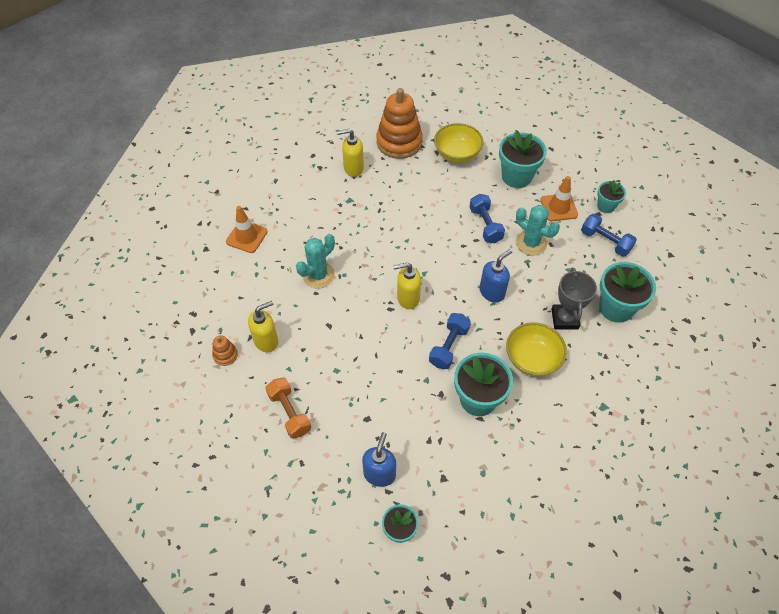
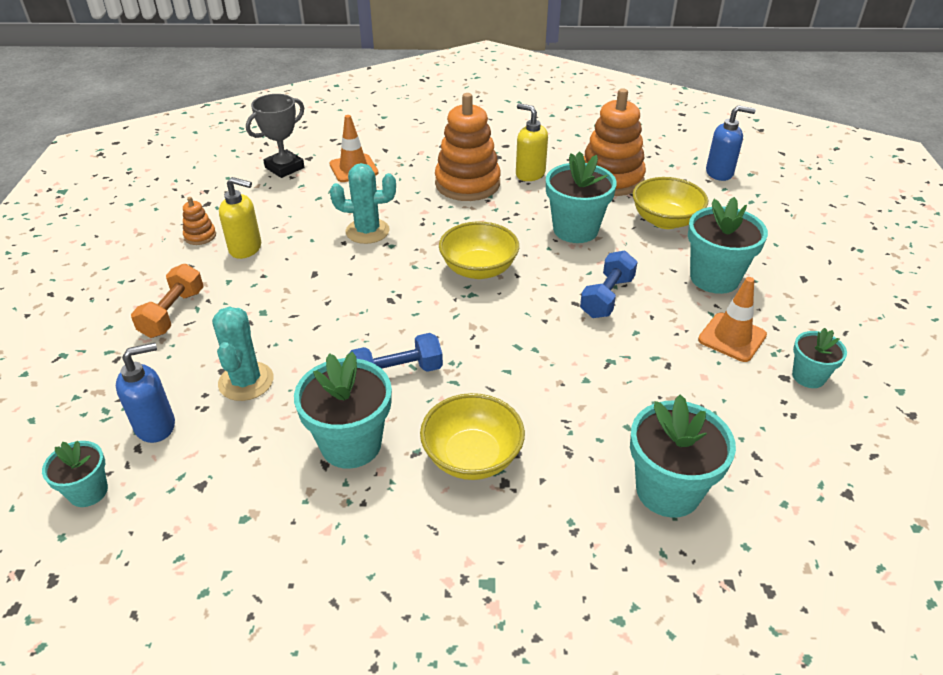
camera: 45 degrees right, 15 degrees down
yellow soap dispenser [393,263,421,309] -> none
blue soap dispenser [480,249,512,303] -> blue soap dispenser moved to [706,105,756,181]
turquoise cactus [516,205,560,256] -> turquoise cactus moved to [212,307,274,401]
grey trophy [552,268,597,329] -> grey trophy moved to [246,94,304,178]
blue dumbbell [581,214,637,257] -> none
none -> orange stacking toy [435,93,501,201]
none -> yellow bowl [439,221,519,279]
none -> turquoise flower pot [546,151,617,243]

